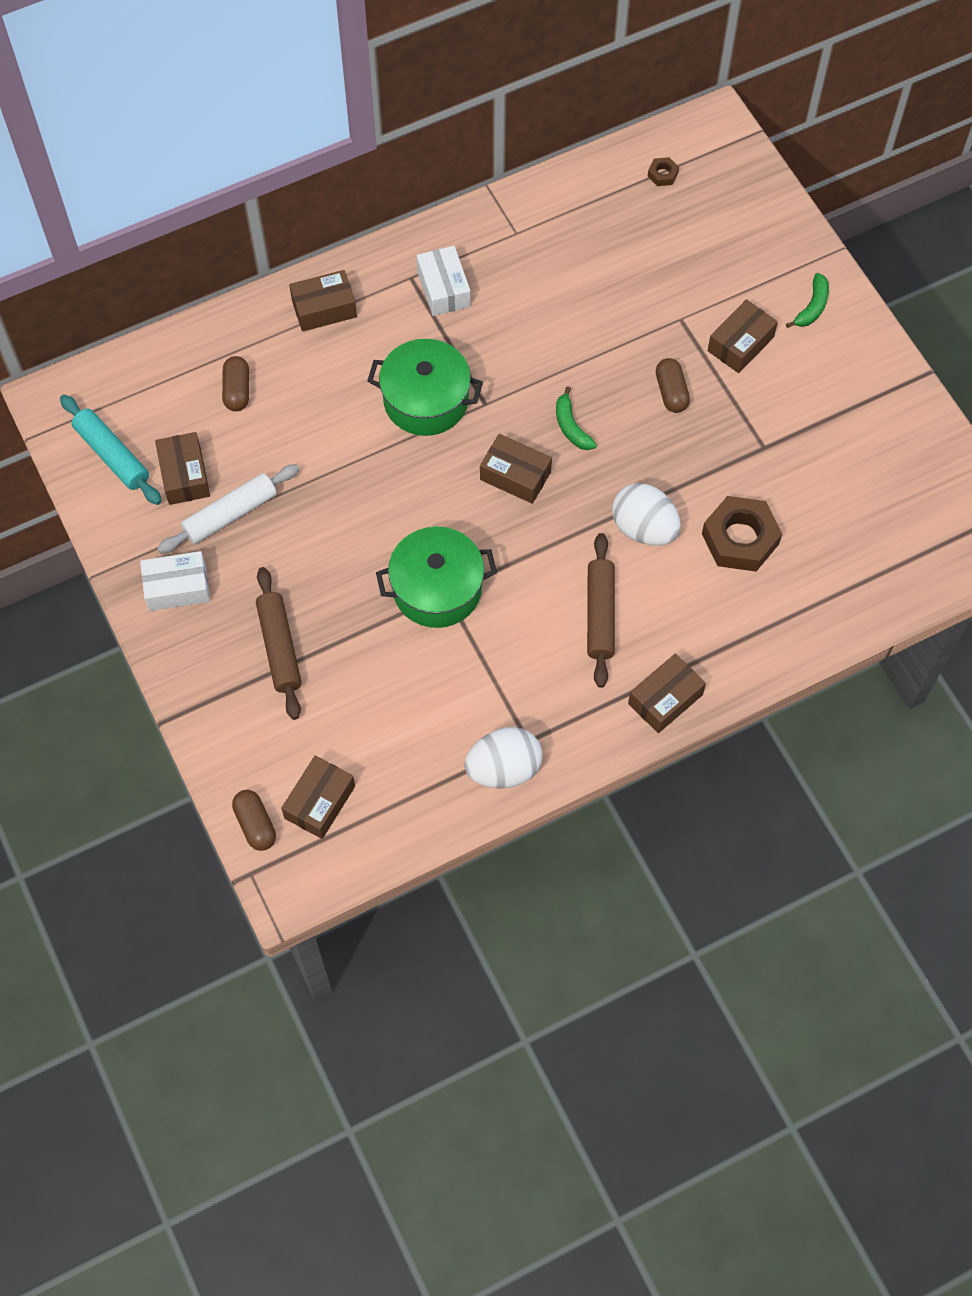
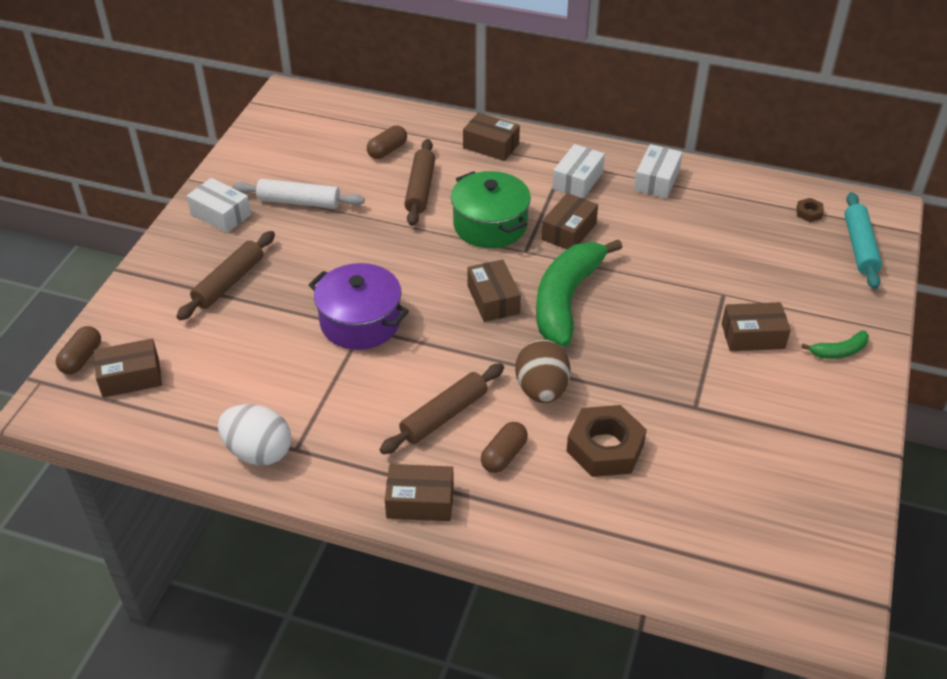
camera: 45 degrees right, 20 degrees down
turquoise rolling pin [60,395,162,505] -> turquoise rolling pin moved to [844,192,882,289]
brown box [155,432,210,505] -> brown box moved to [541,193,598,250]
green pot [376,526,497,628] -> purple pot [309,263,409,350]
green banana [556,386,597,450] -> green banana [536,239,623,347], size x2.32
white egg [612,483,681,546] -> brown egg [515,339,571,403]
brown capsule [656,358,690,413] -> brown capsule moved to [481,422,528,473]
none -> brown rolling pin [404,139,435,226]
none -> white box [634,144,683,198]

